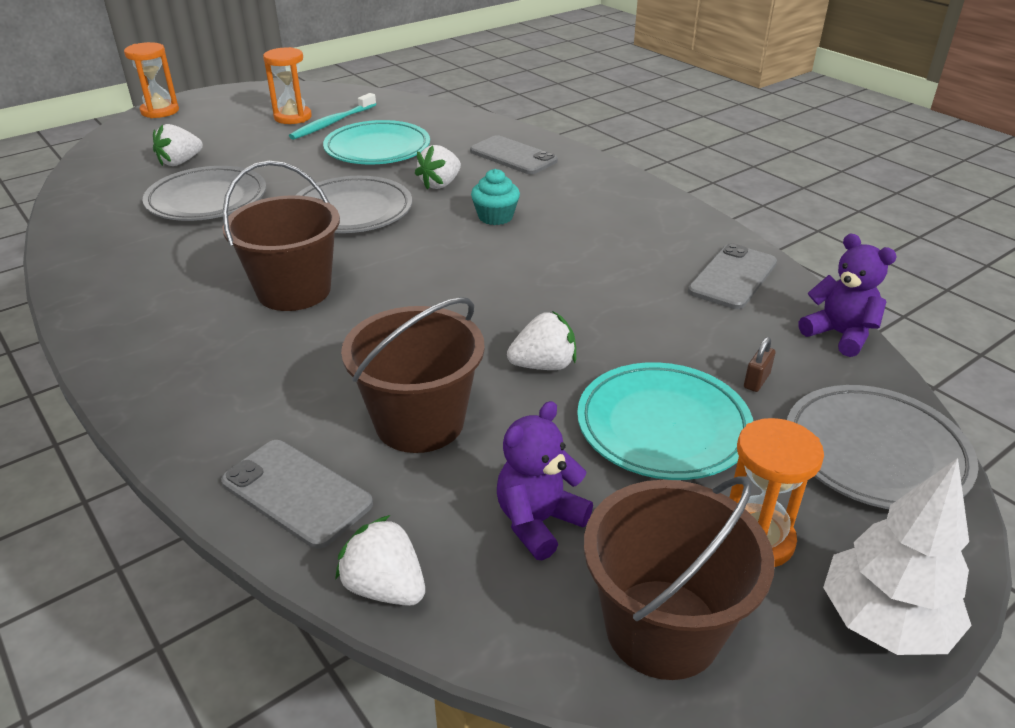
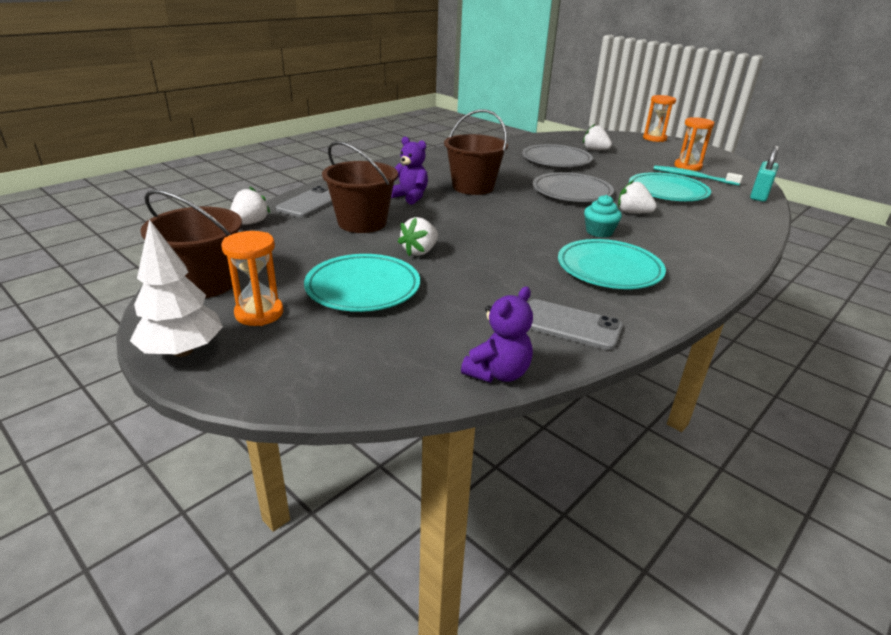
camera: 80 degrees right, 5 degrees down
grey phone [470,135,558,174] -> none
purple teddy bear [497,401,593,560] -> purple teddy bear moved to [391,137,428,205]
white strawberry [507,311,576,370] -> white strawberry turned 60 degrees clockwise [398,217,438,256]
brown padlock [744,337,775,392] -> none
grey plate [787,385,979,509] -> none
none -> turquoise plate [558,239,666,289]
none -> turquoise padlock [750,146,779,202]

